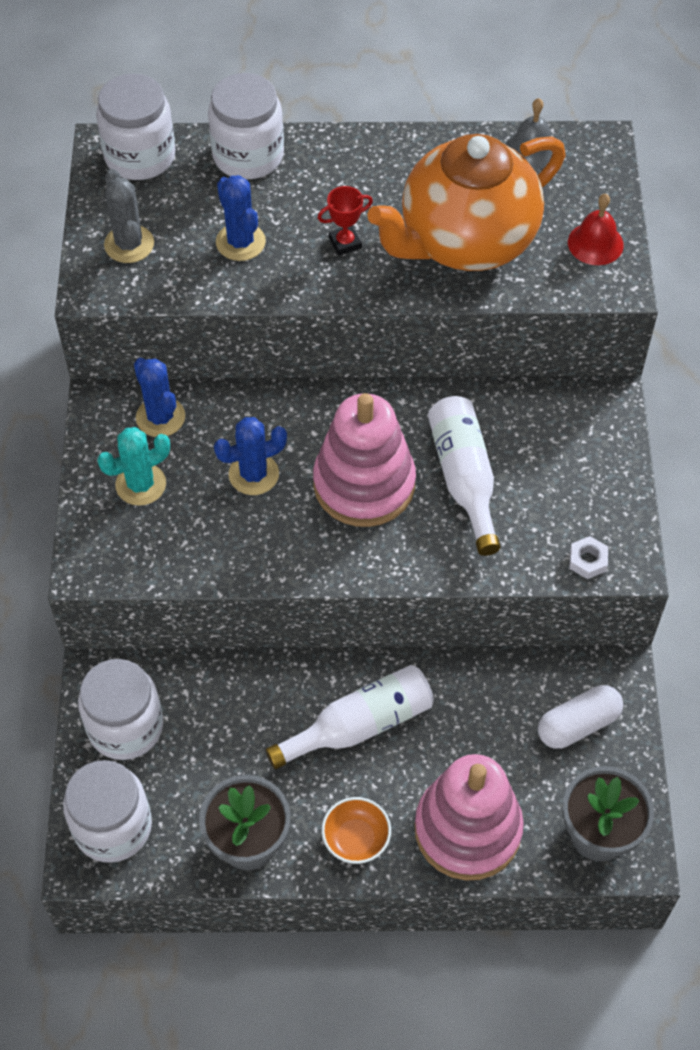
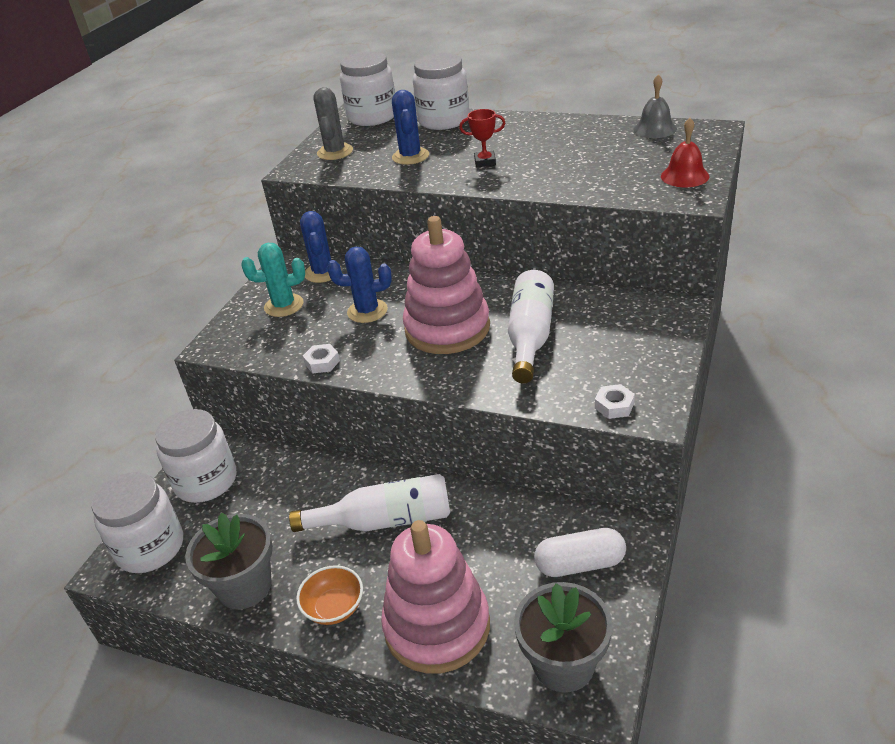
camera: 25 degrees right, 20 degrees down
orange teapot [367,134,565,271] -> none
none -> white nut [303,344,340,374]

